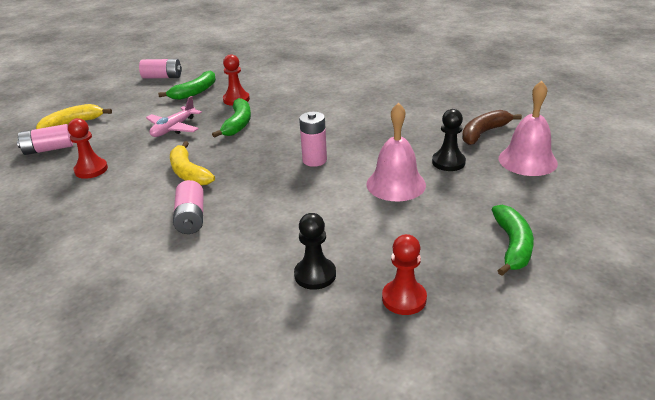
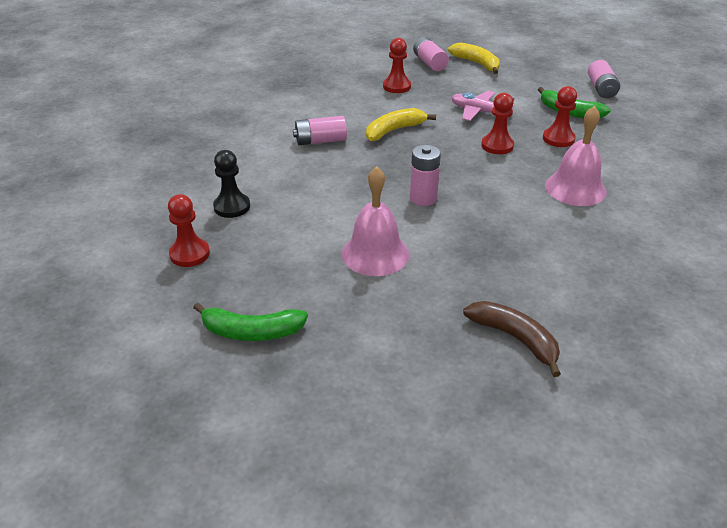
camera: 85 degrees right, 5 degrees up
green banana [212,98,251,138] -> red pawn [481,93,514,154]
black pawn [432,109,466,171] -> none
pink bell [499,81,558,176] -> pink bell moved to [545,106,607,206]

